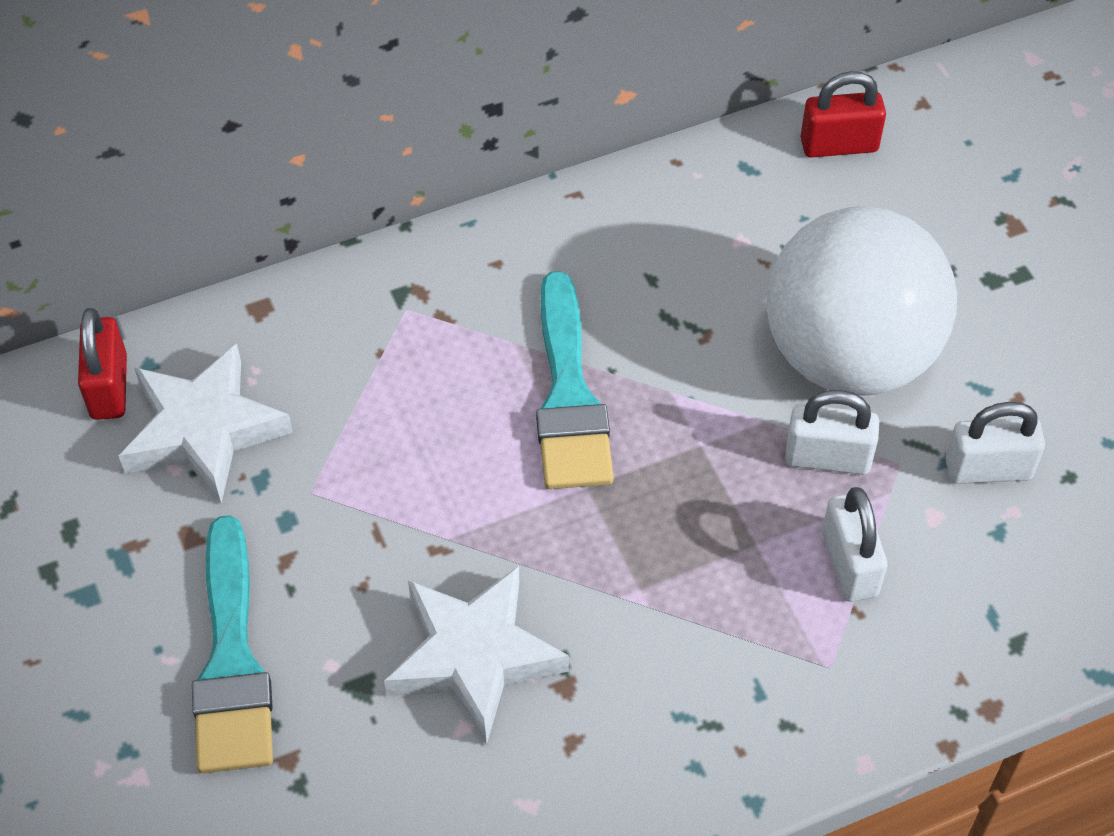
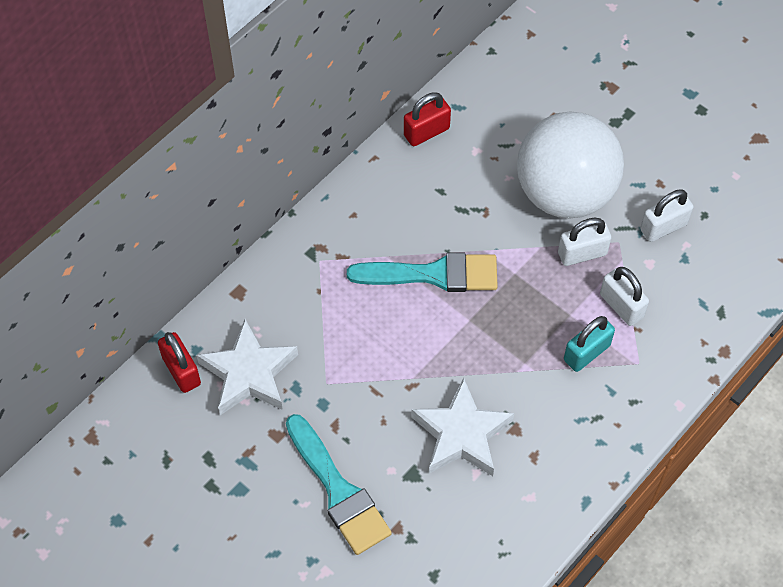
camera: 25 degrees left, 5 degrees up
turquoise brush [536,271,614,489] -> turquoise brush turned 60 degrees counterclockwise [347,253,498,292]
red padlock [800,71,886,158] -> red padlock moved to [404,92,451,146]
none -> turquoise padlock [564,316,615,372]

